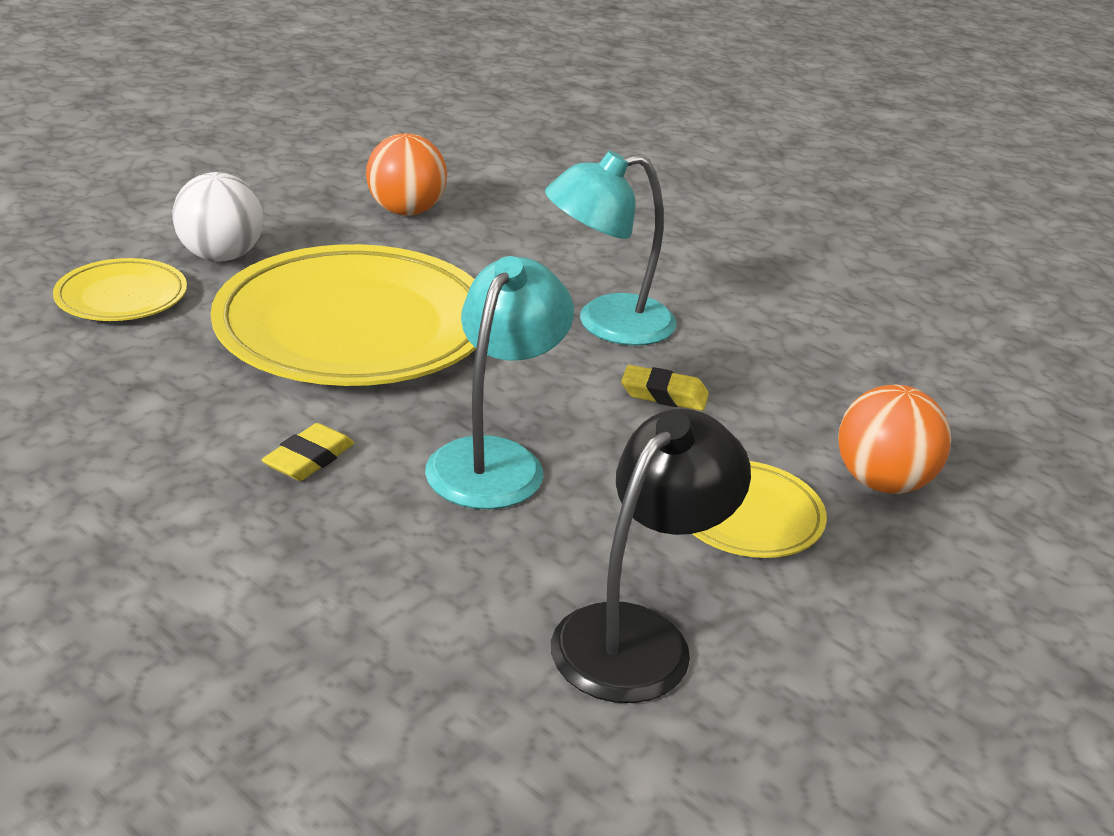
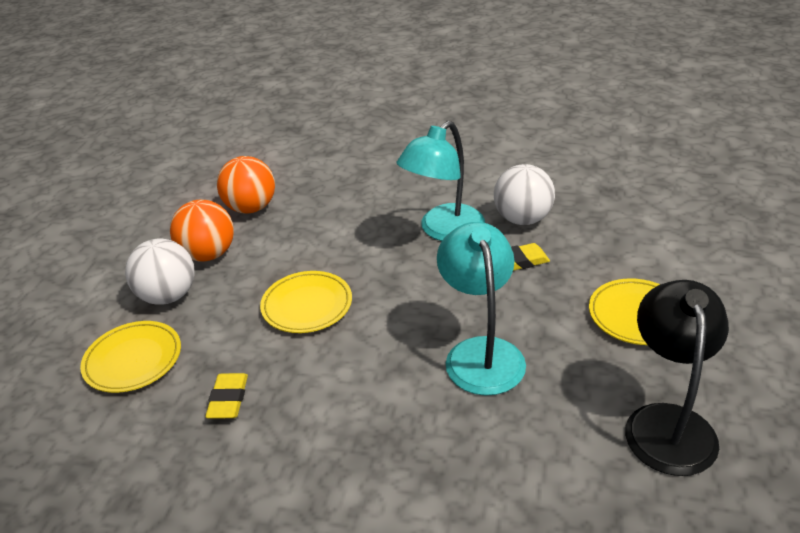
camera: 25 degrees left, 5 degrees up
yellow plate [211,244,476,386] -> yellow plate [260,271,352,333], size x0.47
yellow eraser [262,423,354,481] -> yellow eraser moved to [205,373,248,419]
orange ball [838,385,951,494] -> orange ball moved to [170,200,234,262]
none -> white ball [494,164,555,225]

